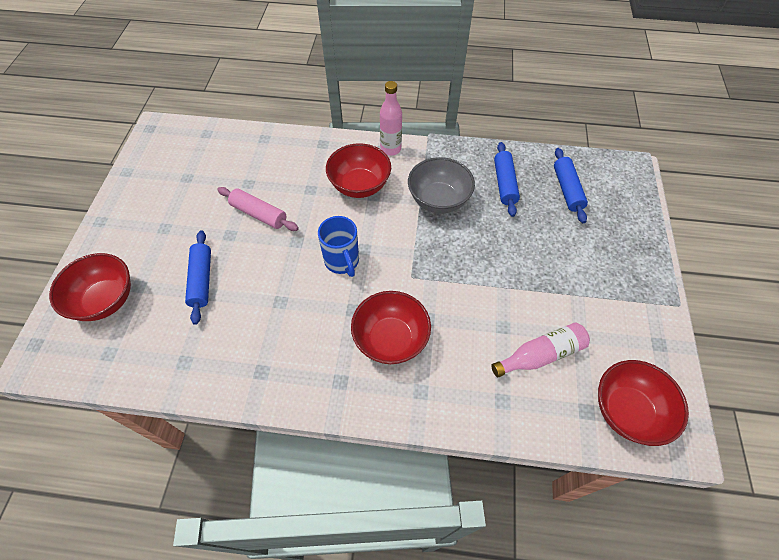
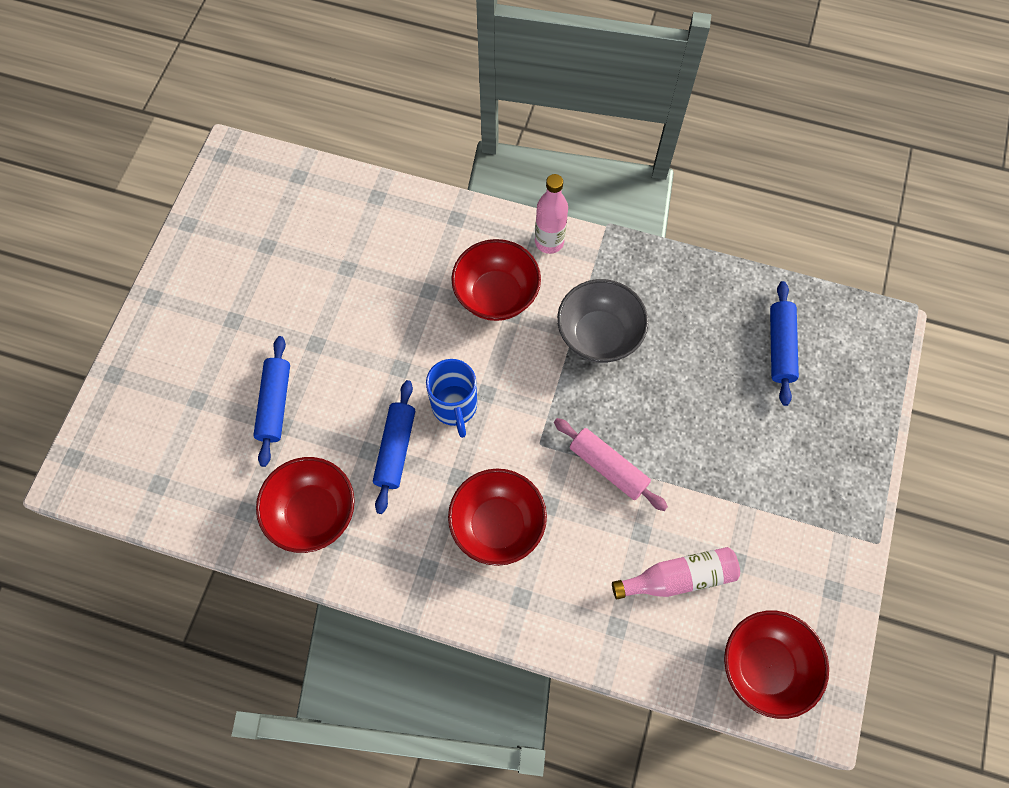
camera: 10 degrees right, 10 degrees up
red bowl [49,253,131,321] -> red bowl moved to [256,457,355,553]
pink rolling pin [217,187,299,231] -> pink rolling pin moved to [554,418,668,511]
blue rolling pin [494,142,520,217] -> blue rolling pin moved to [373,380,415,514]

